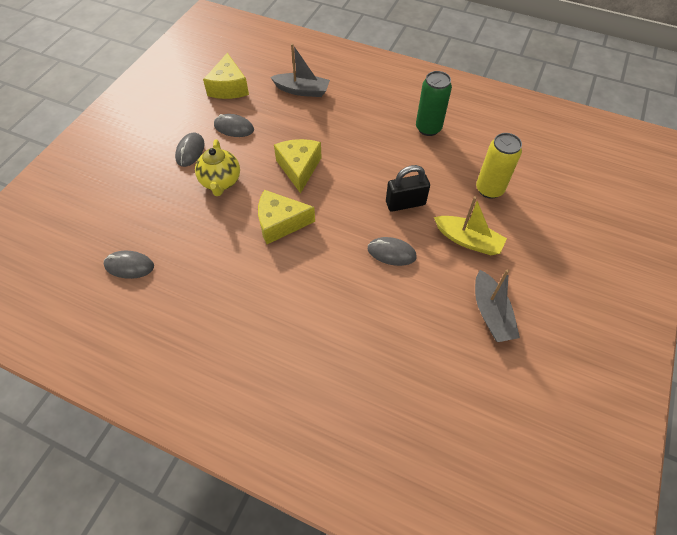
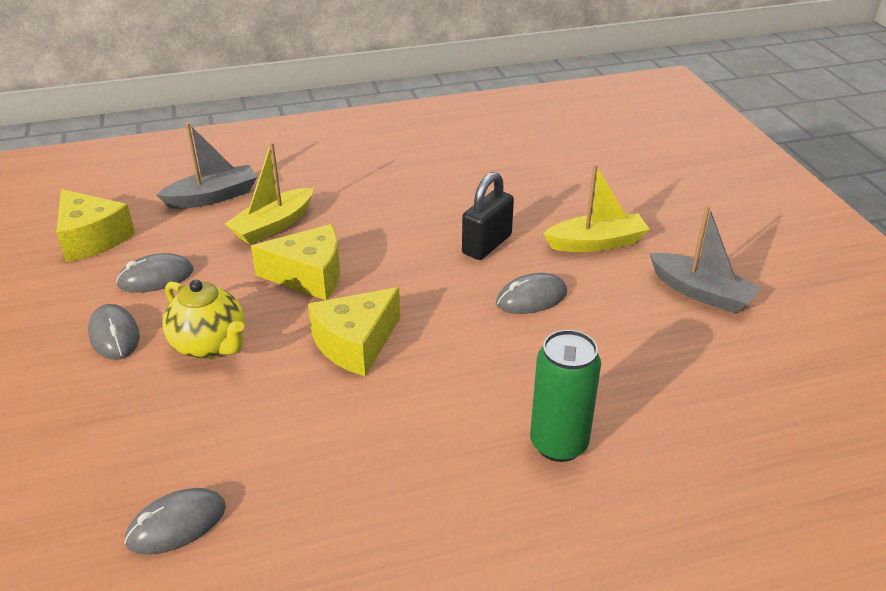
camera: 40 degrees left, 20 degrees down
yellow cheese [274,139,322,194] -> yellow cheese turned 135 degrees clockwise [251,224,340,300]
green can [416,71,452,136] -> green can moved to [530,330,601,462]
yellow can [476,133,522,199] -> none
none -> yellow boat [224,142,313,244]

